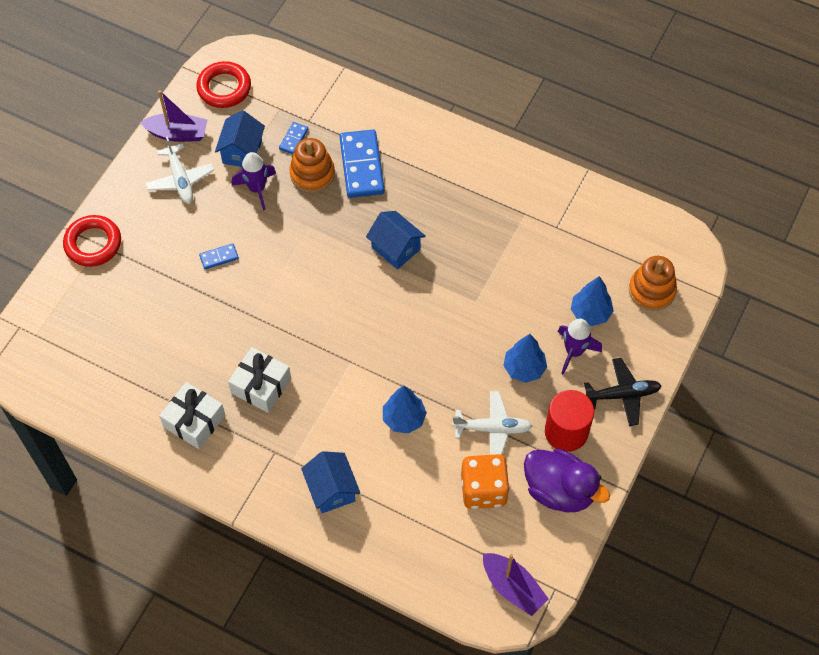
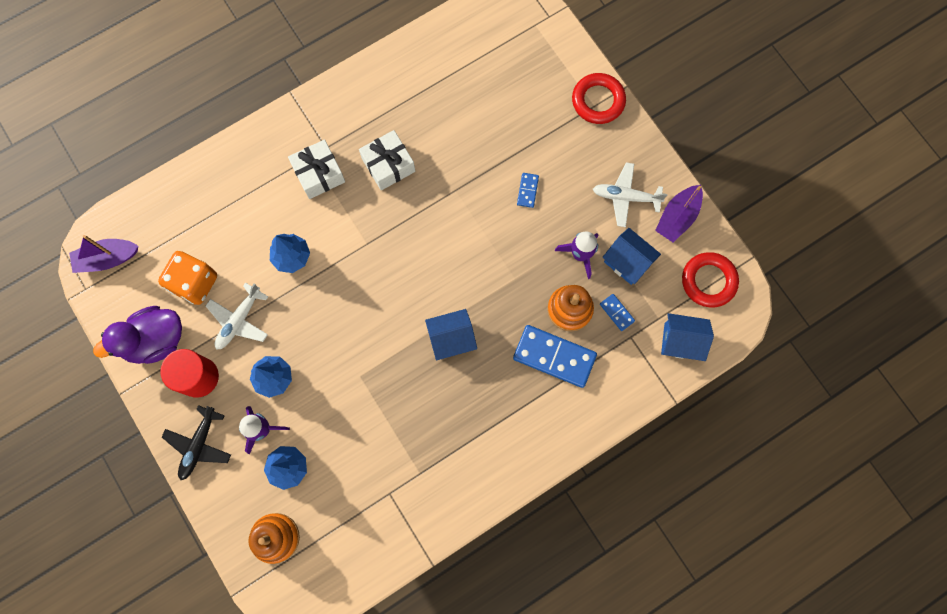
camera: 120 degrees right, 15 degrees up
white gift [159,382,225,449] -> white gift moved to [288,139,345,199]
blue house [301,451,360,513] -> blue house moved to [661,313,714,361]

